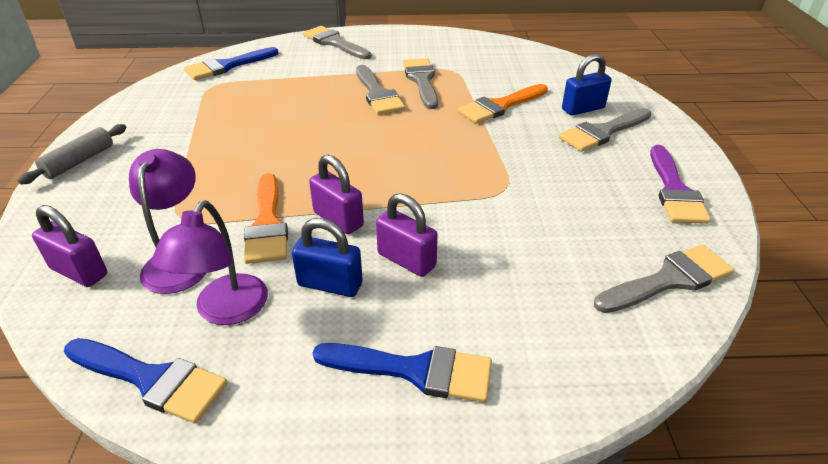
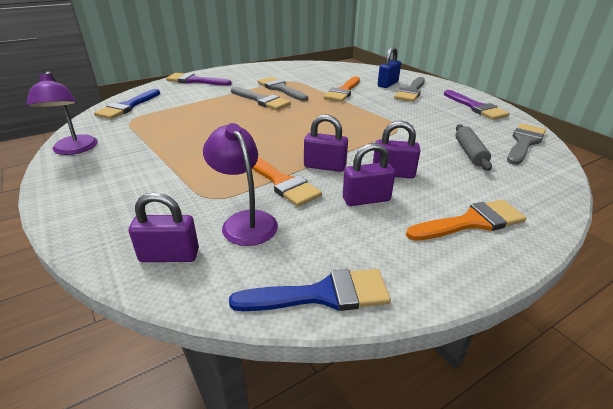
camera: 30 degrees left, 5 degrees down
grey rolling pin [17,124,126,185] -> grey rolling pin moved to [456,124,492,171]
purple lamp [151,200,268,325] -> purple lamp moved to [26,71,98,155]
blue padlock [292,218,363,297] -> purple padlock [343,143,395,206]
grey brush [303,26,372,59] -> purple brush [166,73,232,86]
blue brush [313,343,492,403] -> orange brush [406,199,526,241]

